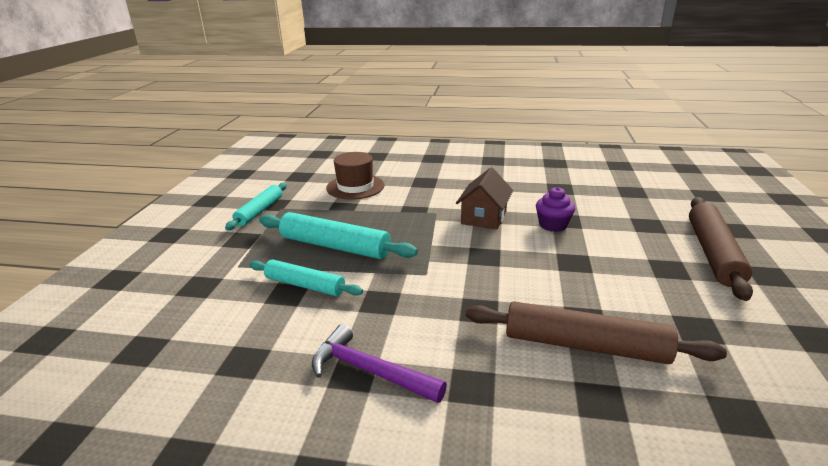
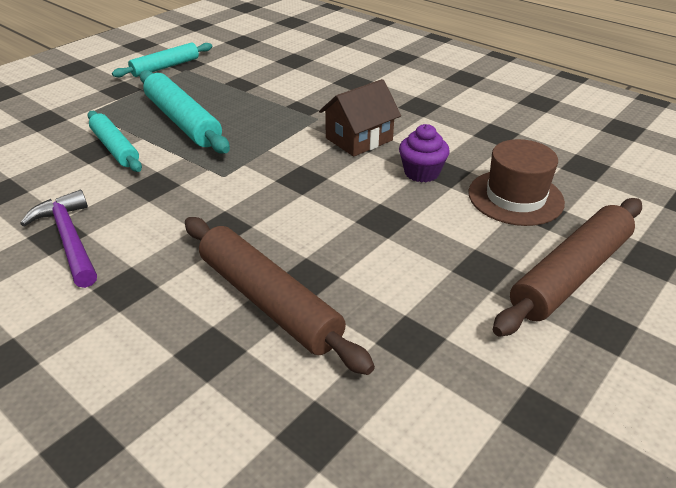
camera: 30 degrees right, 10 degrees up
brown hat [326,152,385,200] -> brown hat moved to [468,139,565,226]

